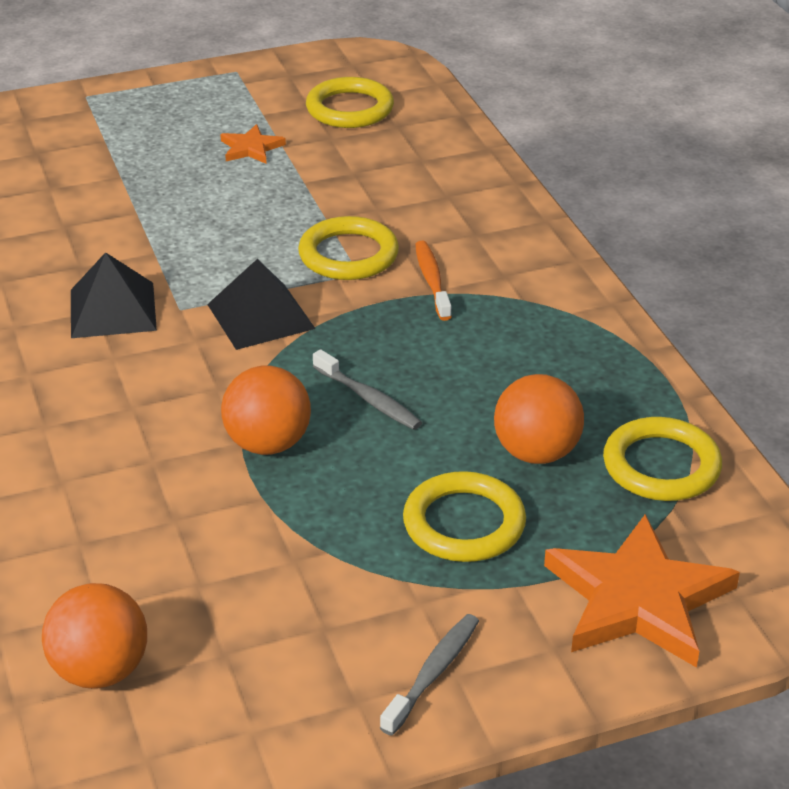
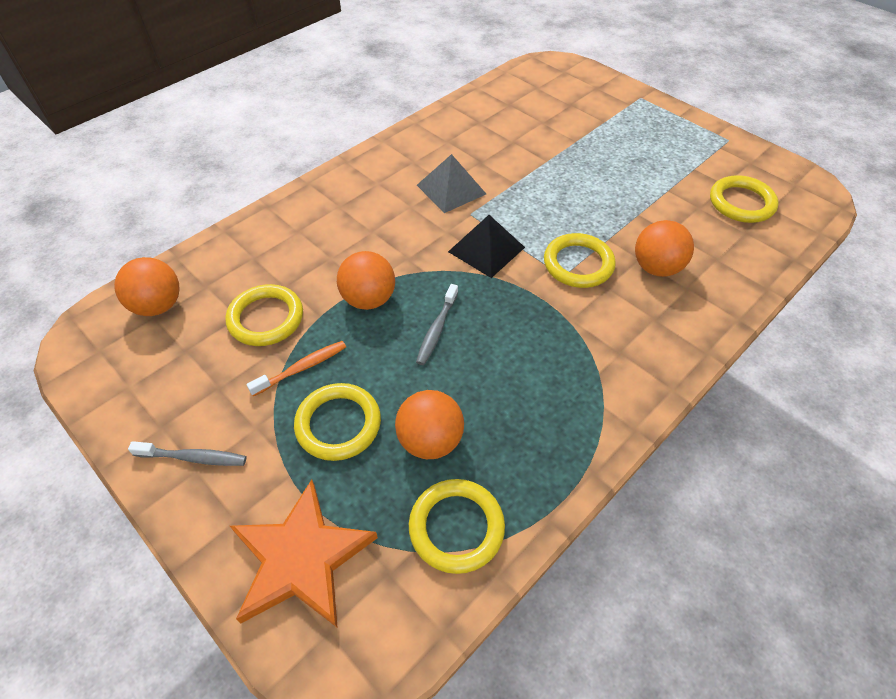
camera: 65 degrees right, 15 degrees up
black pyramid [71,252,157,338] -> grey pyramid [417,154,486,213]
orange star [220,124,286,164] -> none
orange toothbrush [415,241,452,321] -> orange toothbrush moved to [246,341,346,396]
none -> yellow ring [225,284,303,346]
none -> orange ball [635,220,694,277]

